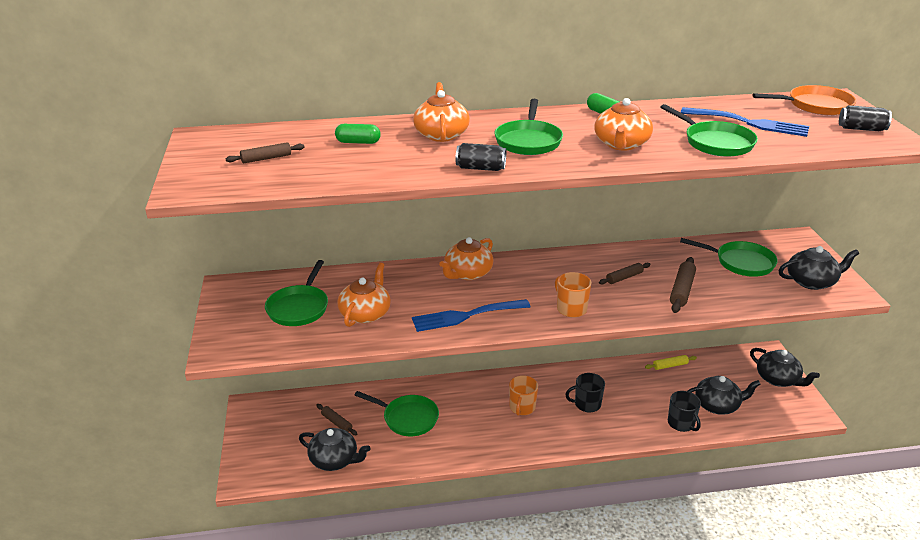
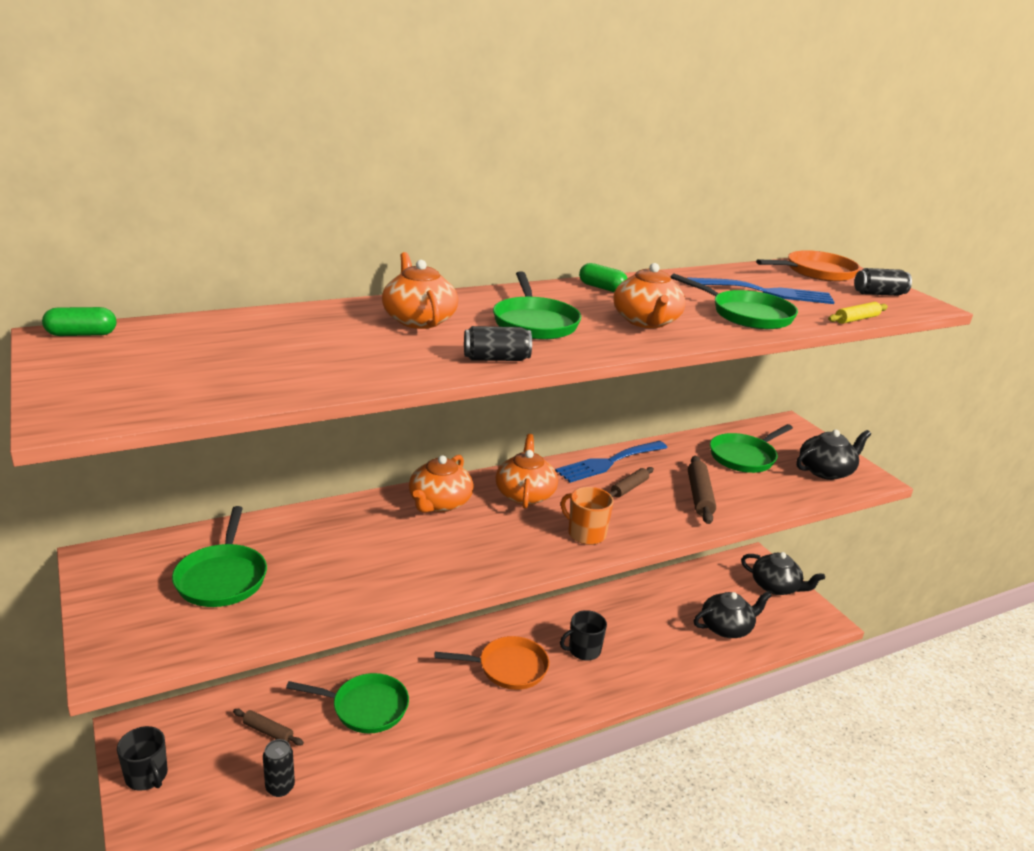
camera: 20 degrees left, 5 degrees down
brown rolling pin [226,142,305,163] -> none
black teapot [299,428,371,471] -> black can [263,739,295,797]
green capsule [335,124,381,144] -> green capsule moved to [42,307,116,336]
orange teapot [337,263,391,327] -> orange teapot moved to [496,434,558,509]
blue fork [412,299,530,332] -> blue fork moved to [555,441,668,483]
orange mug [509,375,538,416] -> orange pan [434,636,549,690]
yellow rolling pin [645,355,697,370] -> yellow rolling pin moved to [828,302,888,324]
black mug [668,391,701,432] -> black mug moved to [117,726,168,791]
green pan [680,238,778,277] -> green pan turned 135 degrees clockwise [710,424,793,473]

